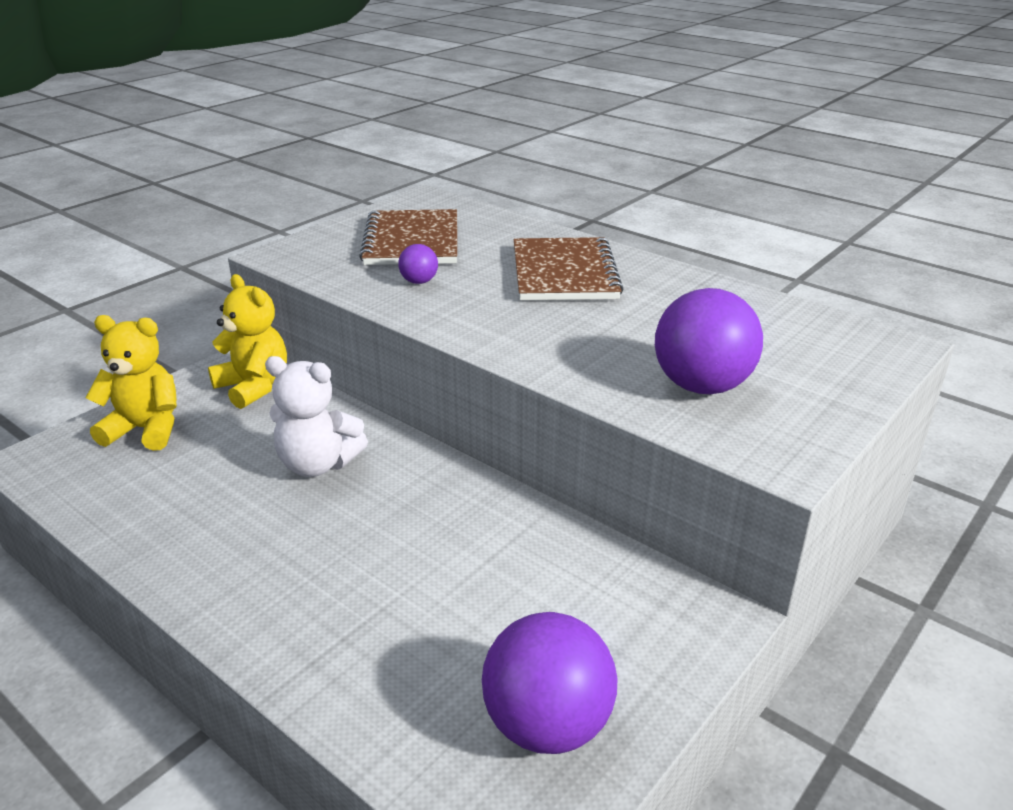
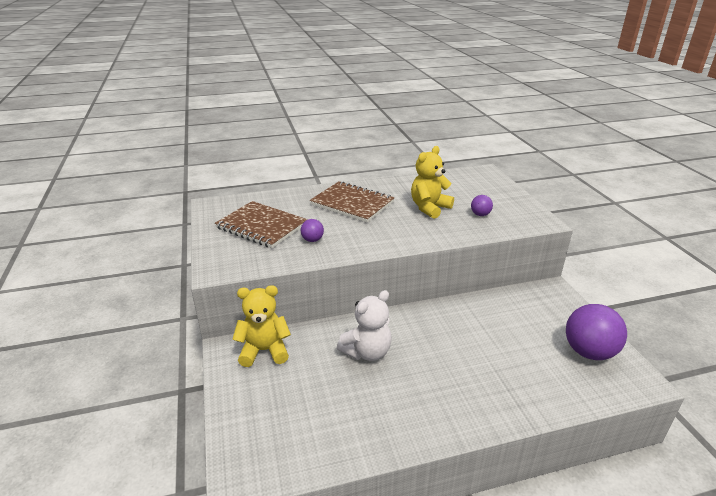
camera: 55 degrees left, 0 degrees up
yellow teddy bear [86,315,177,451] -> yellow teddy bear moved to [411,146,454,219]
purple ball [655,288,763,394] -> purple ball [471,195,493,216], size x0.47

